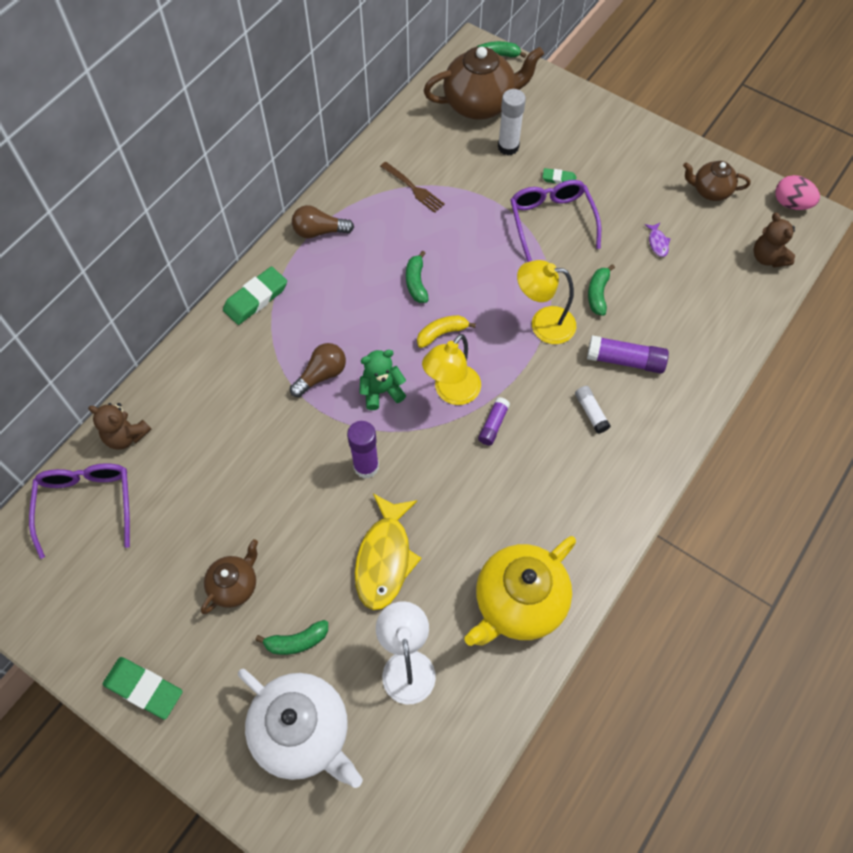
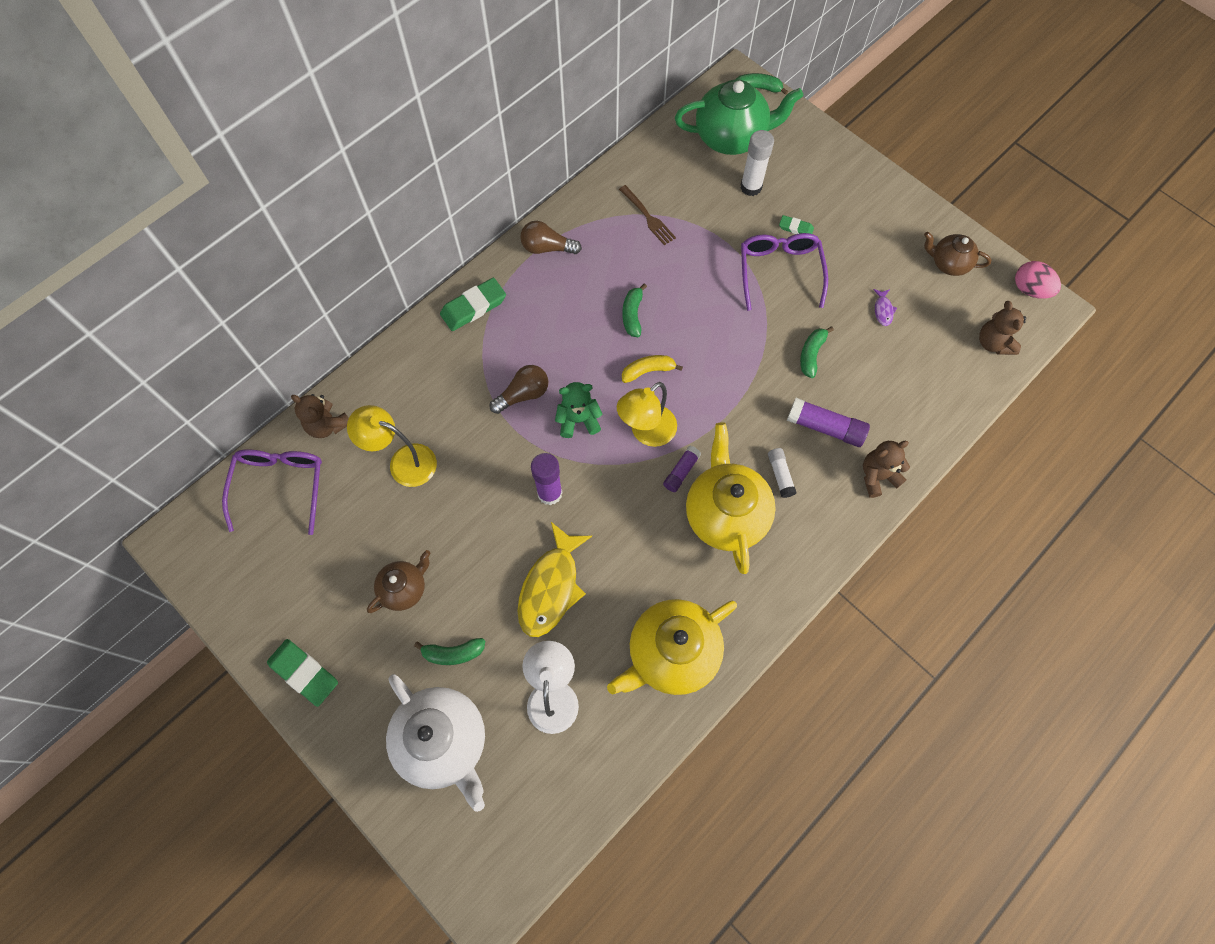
camera: 10 degrees right, 5 degrees up
brown teapot [423,47,544,120] -> green teapot [675,79,804,155]
yellow lamp [517,260,576,344] -> yellow lamp moved to [347,405,437,487]
none -> yellow teapot [686,422,776,574]
none -> brown teddy bear [863,441,910,498]

